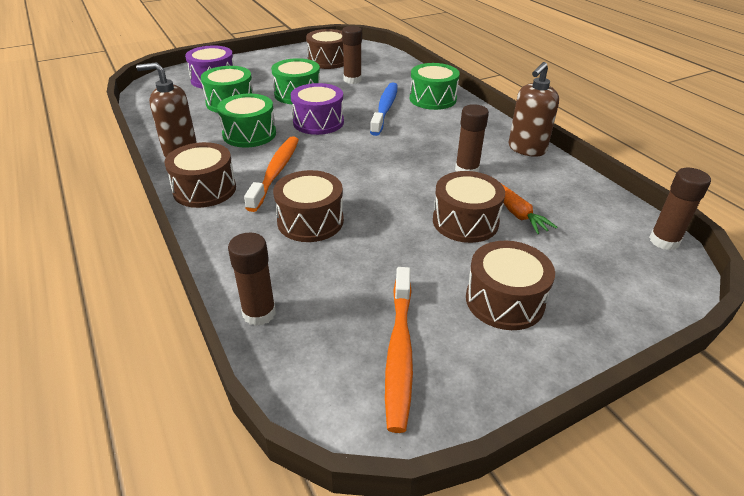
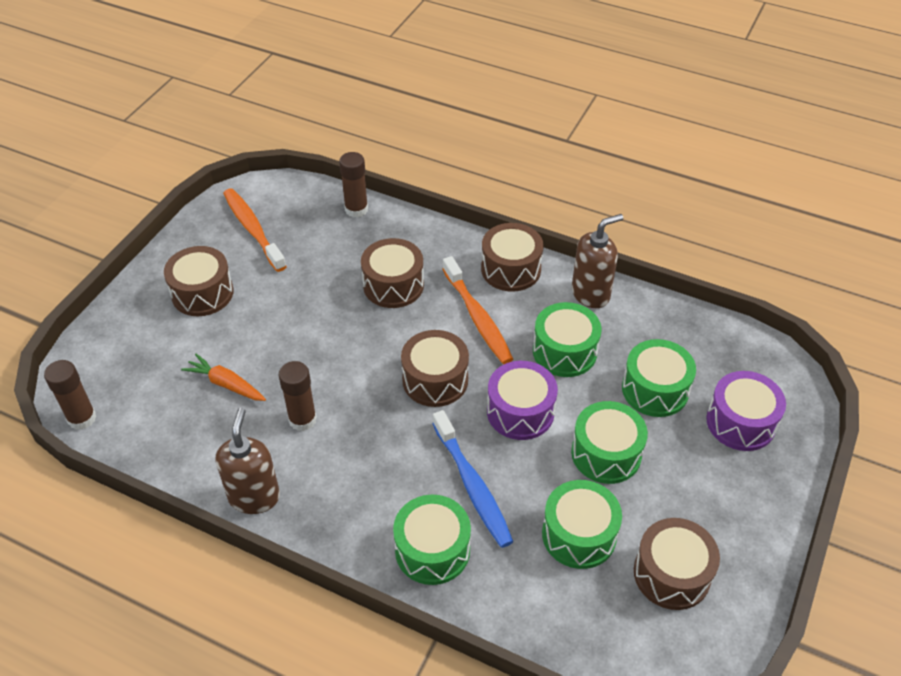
camera: 145 degrees right, 10 degrees up
brown glue stick [342,26,362,84] -> green drum [542,480,622,569]
brown drum [433,171,505,243] -> brown drum moved to [401,330,469,407]

